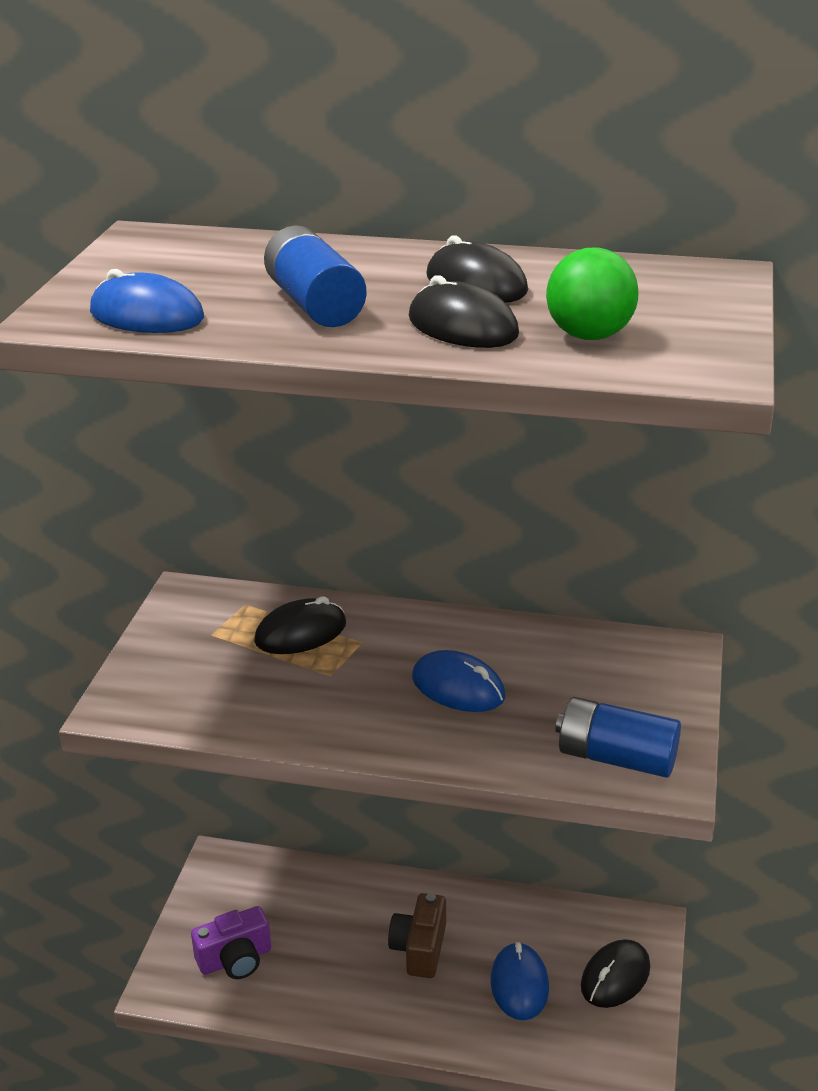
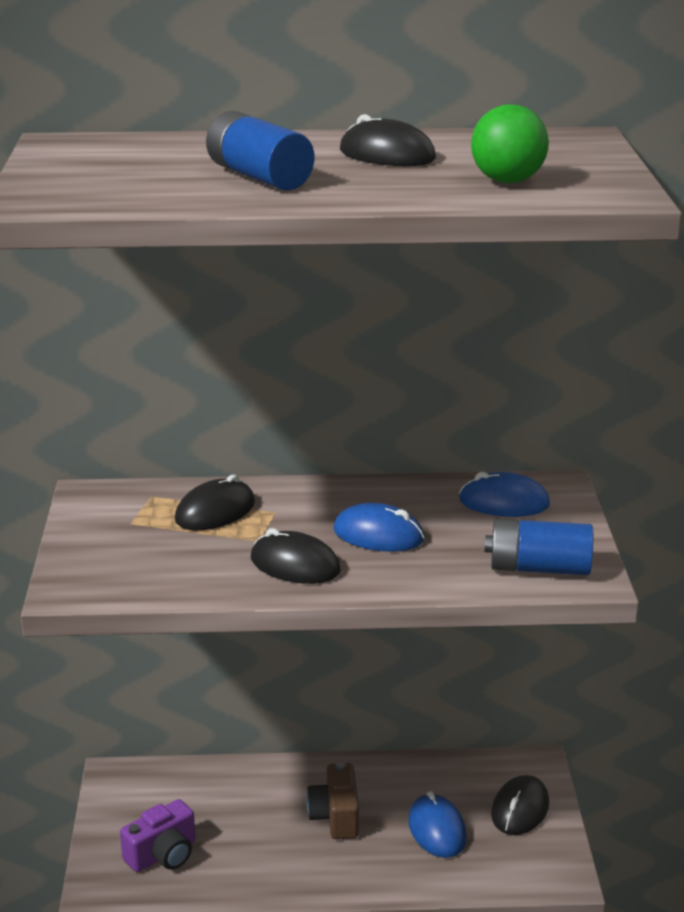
camera: 15 degrees left, 5 degrees down
blue mouse [90,269,204,333] -> blue mouse moved to [459,472,550,517]
black mouse [409,275,519,348] -> black mouse moved to [251,528,341,584]

